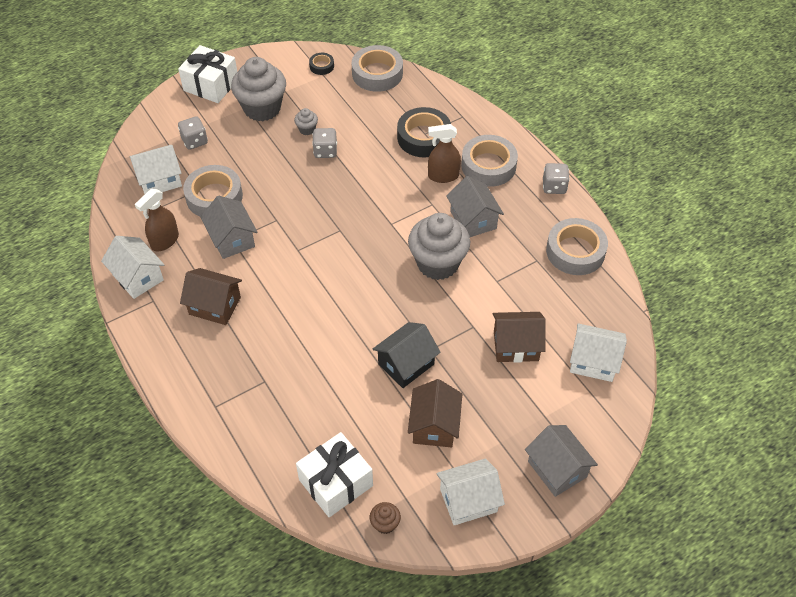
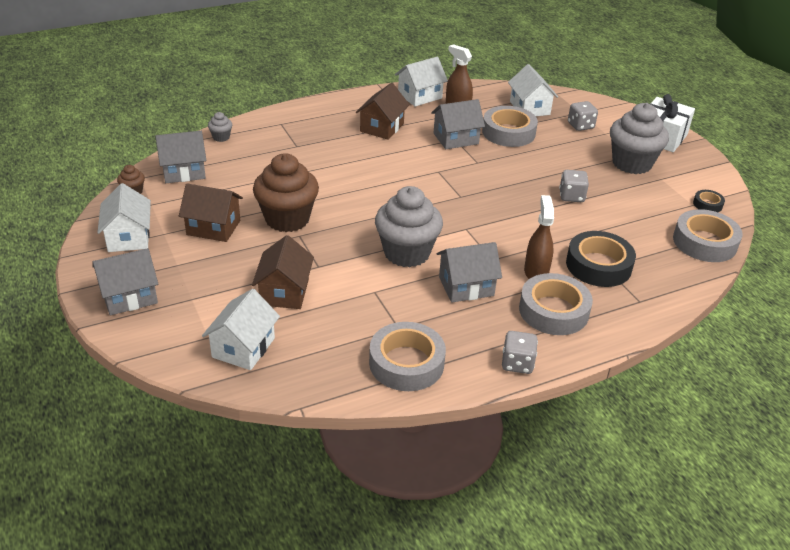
camera: 95 degrees right, 15 degrees down
grey cupcake [294,108,318,135] -> grey cupcake moved to [208,112,232,142]
white gift [296,432,373,517] -> grey house [155,131,207,183]
black house [373,322,441,388] -> brown cupcake [253,153,319,232]

